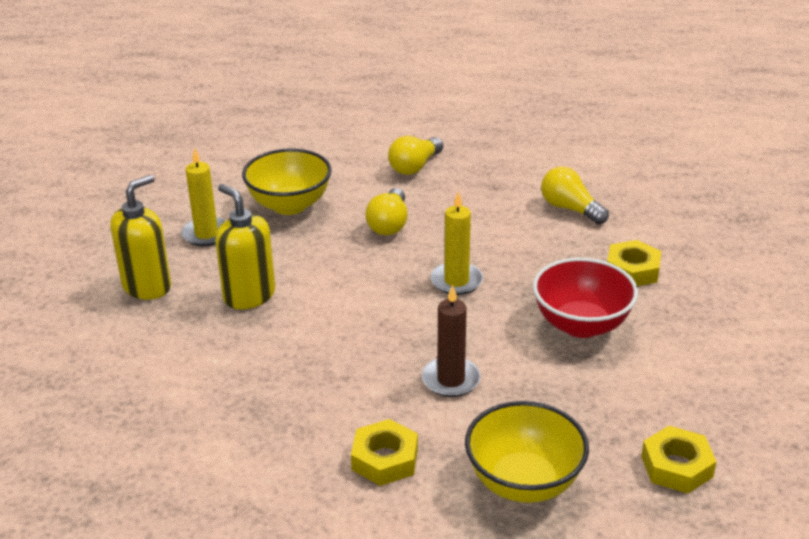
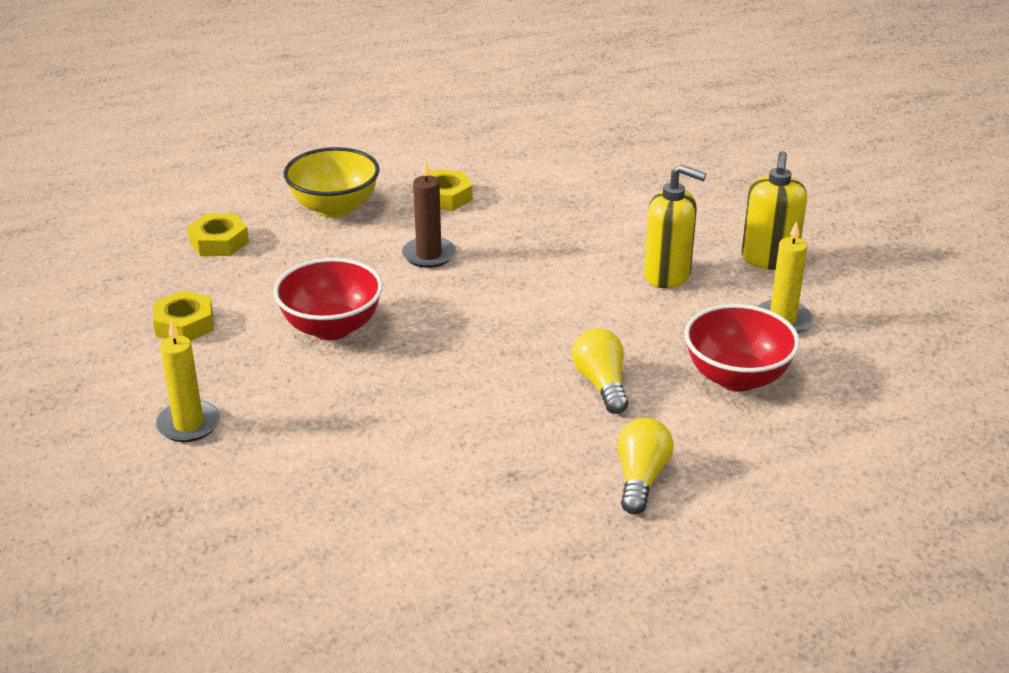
camera: 155 degrees right, 0 degrees up
yellow bowl [242,148,332,215] -> red bowl [684,304,800,391]
yellow candle [431,191,483,295] -> yellow candle moved to [156,320,220,442]
yellow light bulb [541,167,609,225] -> none
yellow nut [607,240,661,286] -> yellow nut moved to [153,291,213,341]

